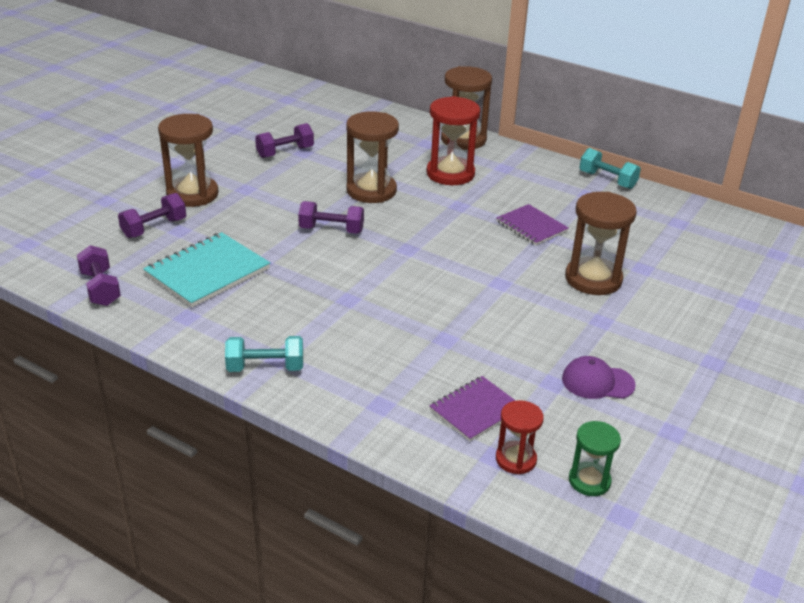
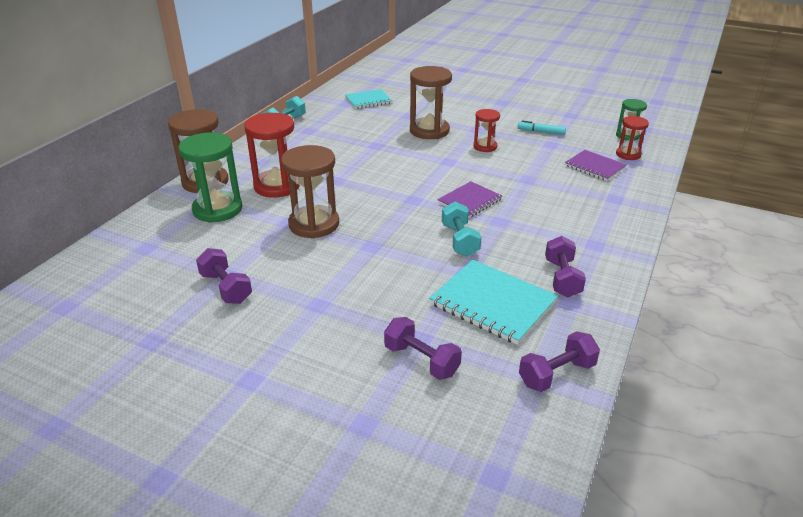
camera: 95 degrees left, 0 degrees up
brown hourglass [158,114,219,207] -> none
turquoise dumbbell [225,336,303,372] -> turquoise dumbbell moved to [442,202,481,256]
purple dumbbell [298,201,364,234] -> purple dumbbell moved to [545,236,586,298]
purple notebook [496,204,569,245] -> purple notebook moved to [437,181,502,218]
purple cap [562,356,636,399] -> turquoise marker [518,121,566,135]
none -> green hourglass [179,132,242,223]
none -> turquoise notebook [345,89,392,109]
none -> red hourglass [473,109,500,152]

